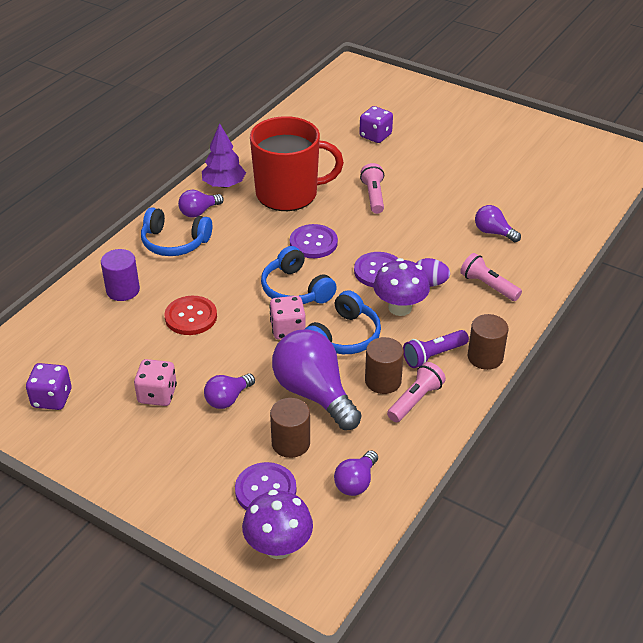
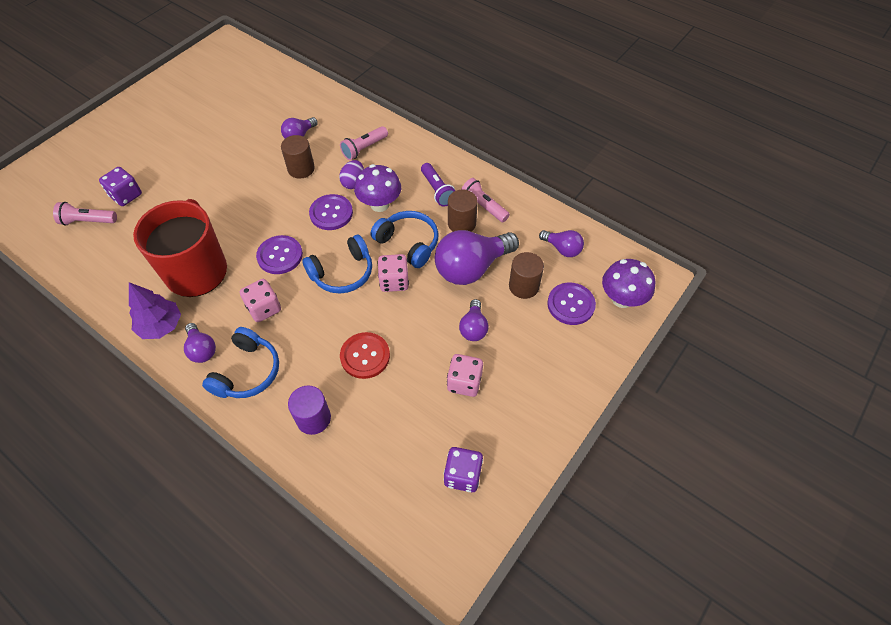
camera: 85 degrees left, 15 degrees up
purple light bulb [204,374,255,409] -> purple light bulb turned 45 degrees clockwise [459,299,489,341]
pink flashlight [360,163,384,214] -> pink flashlight moved to [53,202,117,226]
brown cylinder [468,314,508,370] -> brown cylinder moved to [281,135,315,178]
none -> pink dice [240,279,281,322]

